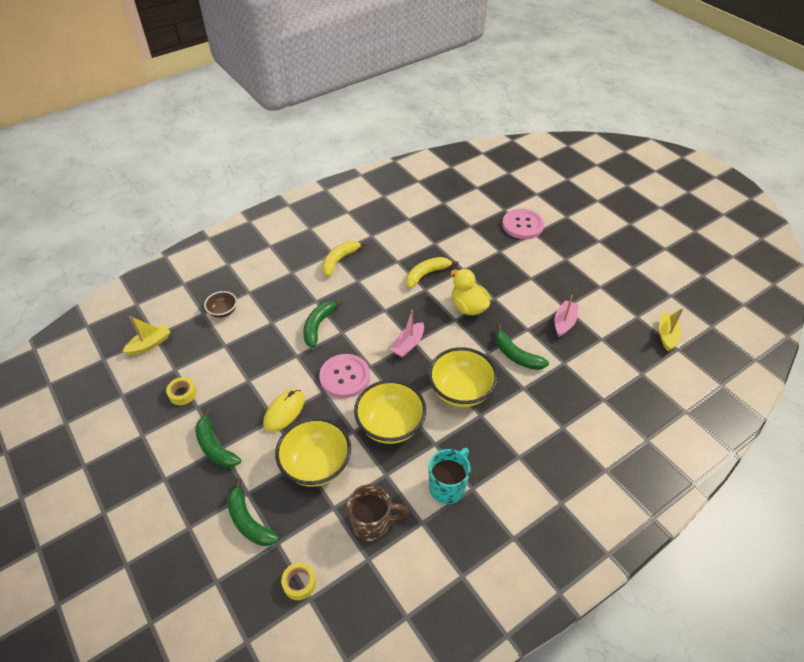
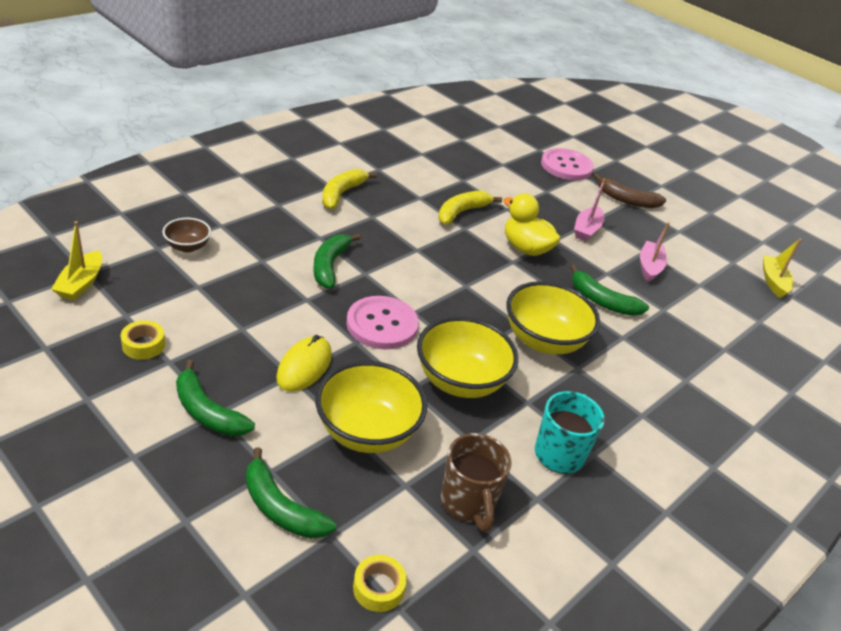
camera: 15 degrees left, 10 degrees down
yellow boat [122,316,170,355] -> yellow boat turned 150 degrees clockwise [51,221,102,301]
brown mug [347,484,409,541] -> brown mug turned 90 degrees clockwise [441,433,511,532]
pink boat [390,310,424,358] -> pink boat moved to [574,179,605,241]
none -> brown banana [594,173,666,208]

